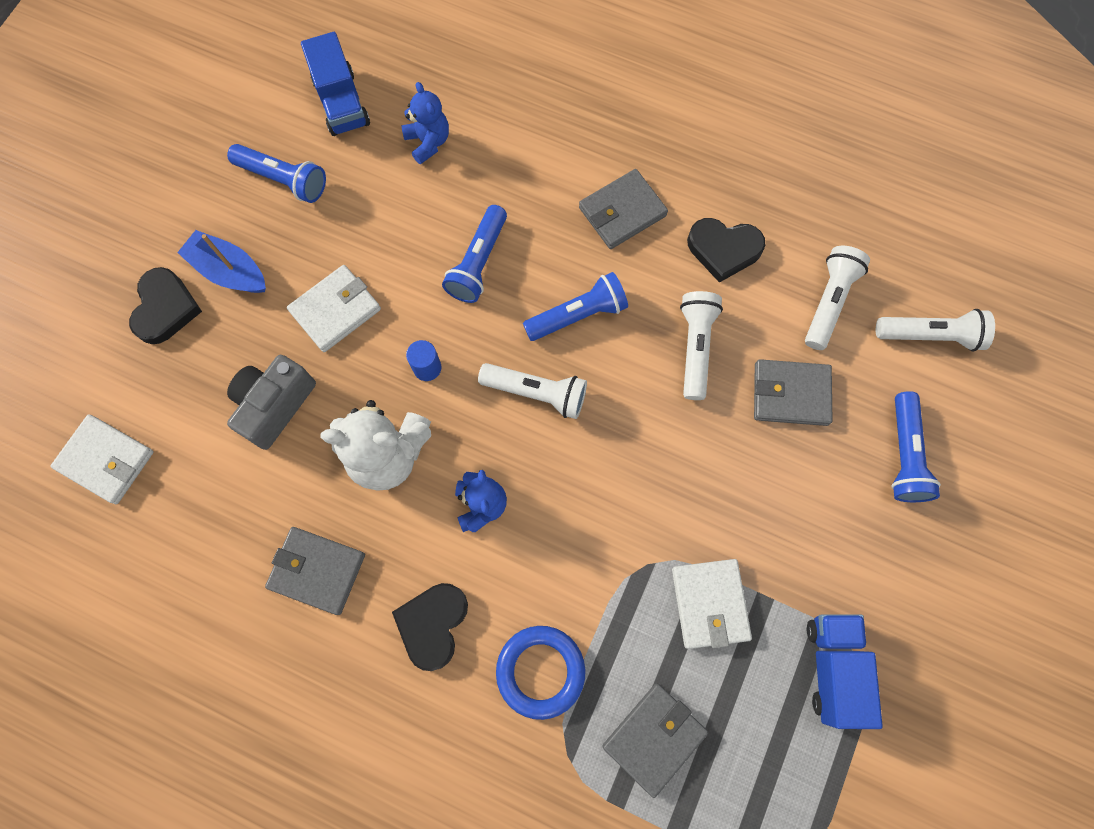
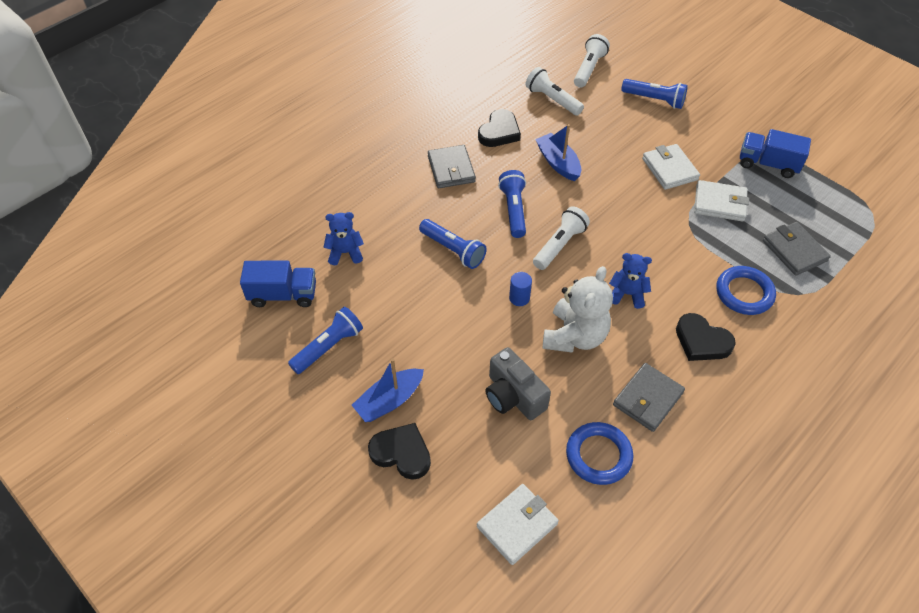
camera: 70 degrees left, 20 degrees down
white wallet [287,265,381,352] -> white wallet moved to [642,144,700,190]
white flashlight [680,291,723,400] -> blue boat [535,124,581,181]
grey wallet [754,359,832,426] -> none
none -> blue ring [566,422,633,485]

